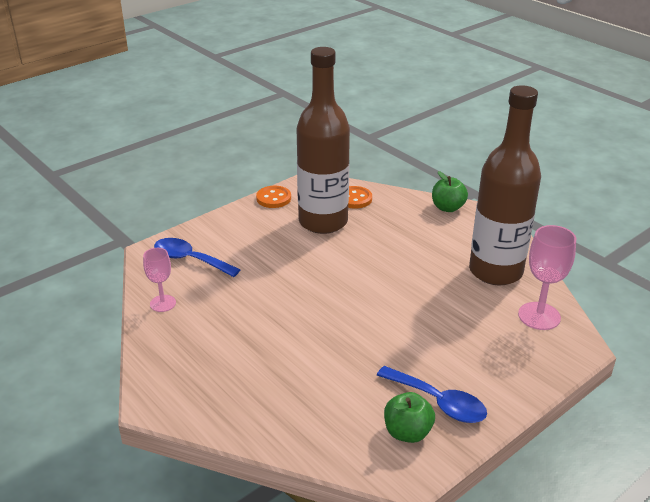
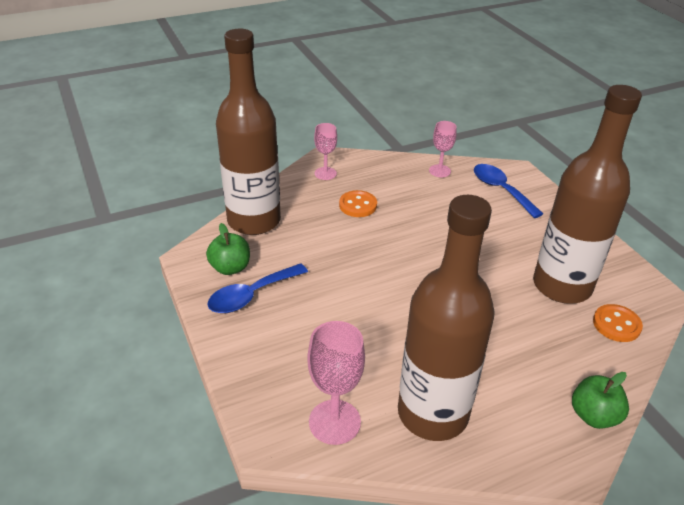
camera: 105 degrees right, 5 degrees up
blue spoon [154,238,241,277] -> blue spoon turned 75 degrees counterclockwise [474,164,543,218]
orange button [256,186,291,208] -> orange button moved to [339,190,377,217]
none -> brown bottle [216,29,281,235]
none -> pink goblet [314,123,337,180]

